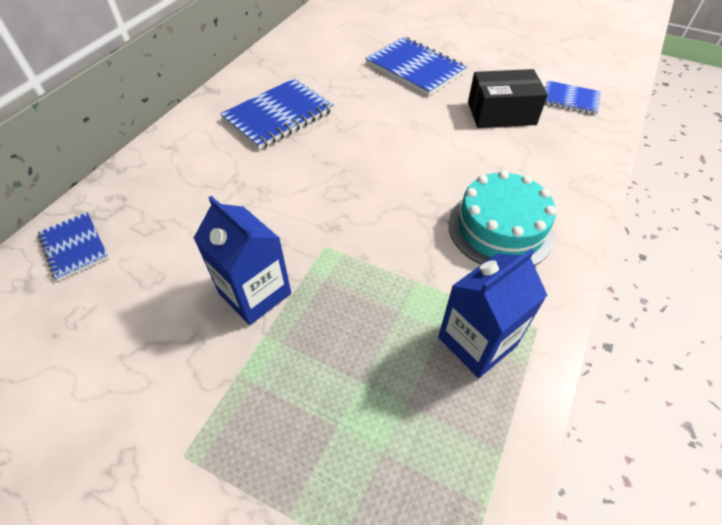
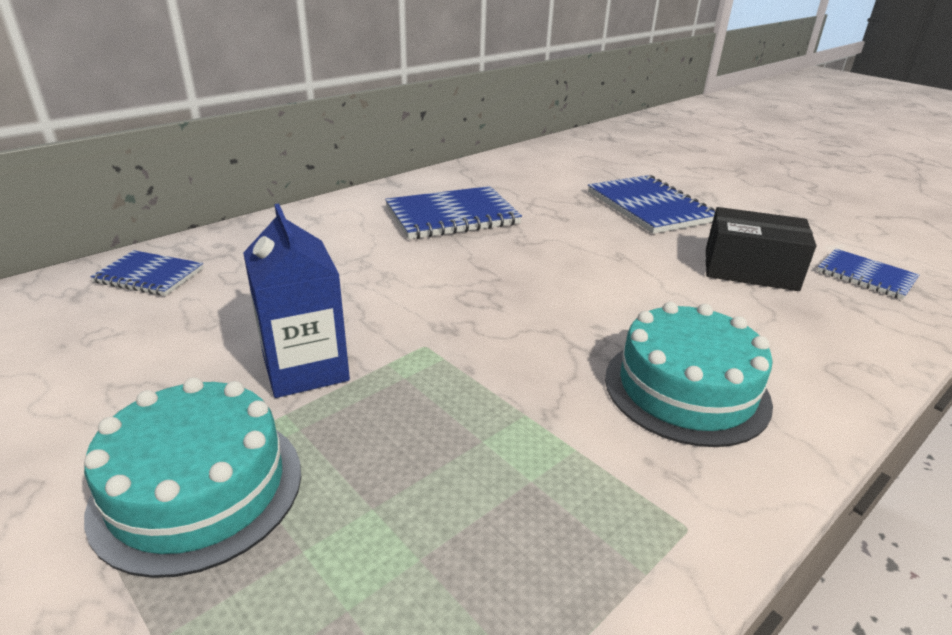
camera: 20 degrees right, 20 degrees down
blue notebook [38,212,109,281] -> blue notebook turned 60 degrees counterclockwise [90,250,203,296]
blue carton [438,249,547,378] -> none
none -> turquoise cake [84,377,301,578]

